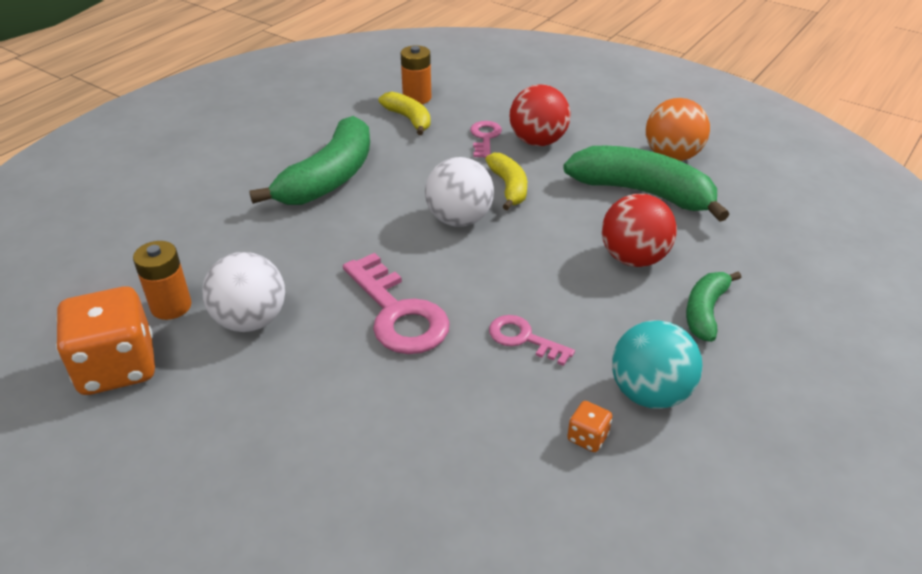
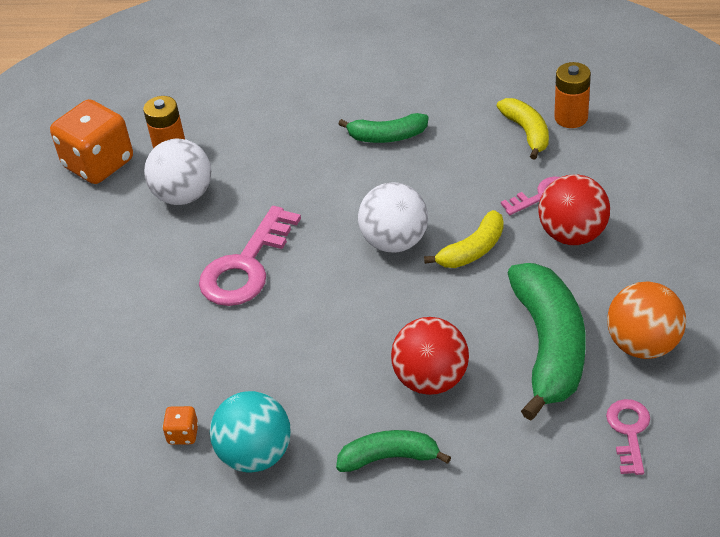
camera: 65 degrees right, 5 degrees up
green banana [249,116,370,205] -> green banana [339,113,428,143], size x0.55
yellow banana [379,92,431,135] -> yellow banana turned 45 degrees counterclockwise [497,98,549,160]
pink key [489,315,575,366] -> pink key moved to [606,399,650,475]

